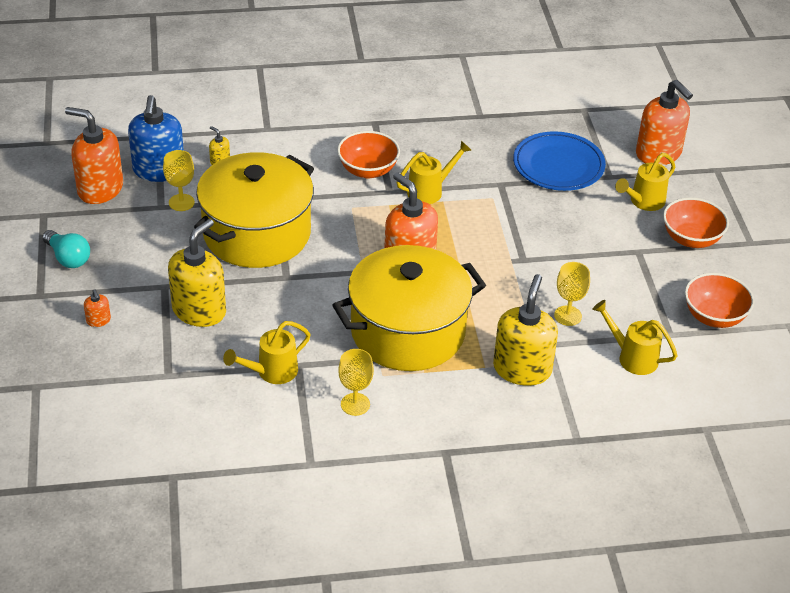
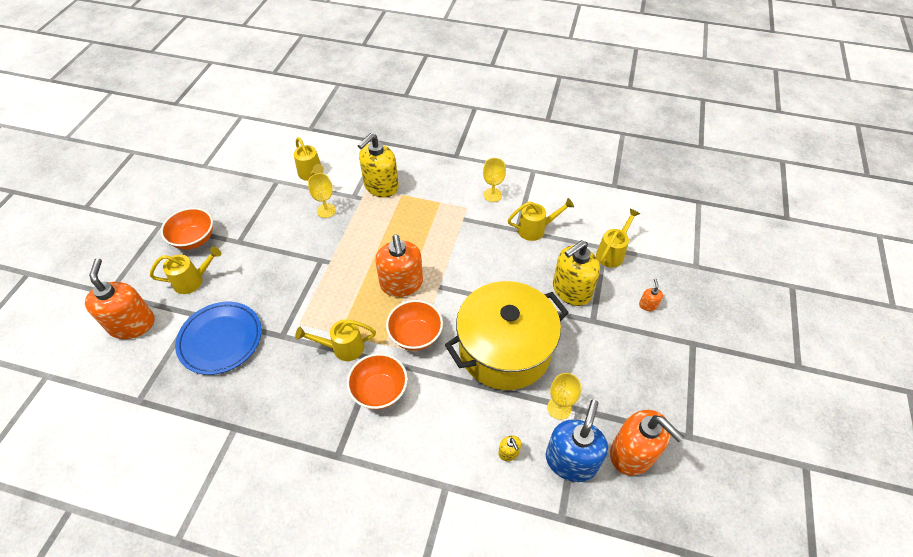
camera: 155 degrees left, 10 degrees up
turquoise light bulb [42,230,90,268] -> none
yellow pot [333,245,486,371] -> none
orange bowl [685,273,754,328] -> orange bowl moved to [386,300,443,351]
none -> yellow watering can [596,209,640,268]

